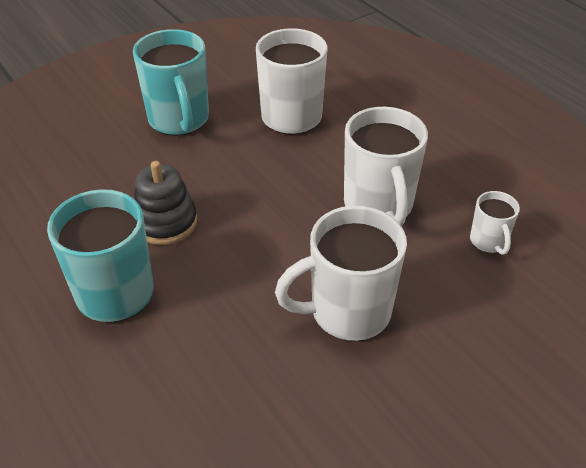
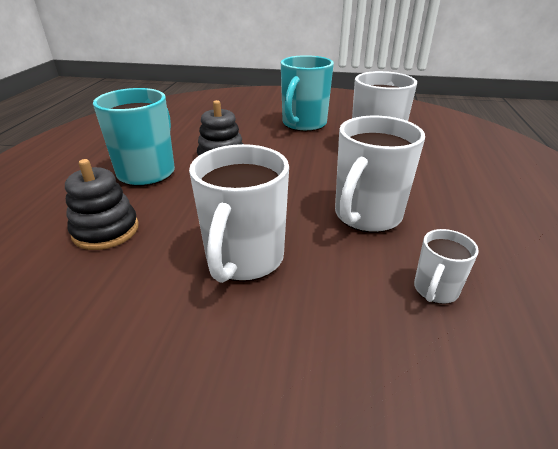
camera: 45 degrees right, 10 degrees down
white mug [275,206,407,341] -> white mug turned 105 degrees counterclockwise [189,144,289,283]
none -> black stacking toy [65,159,139,250]

